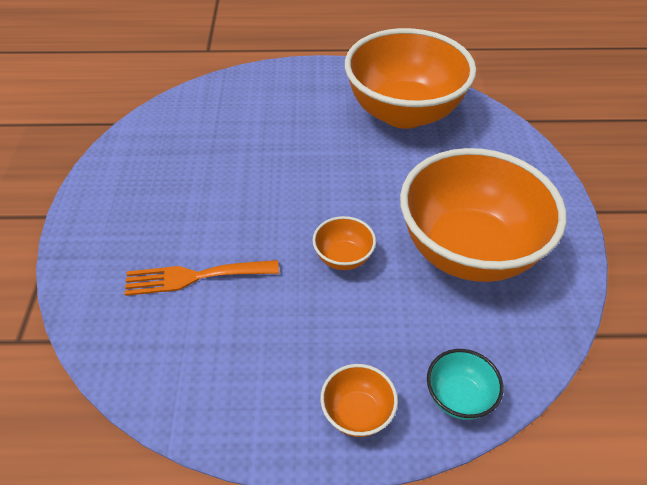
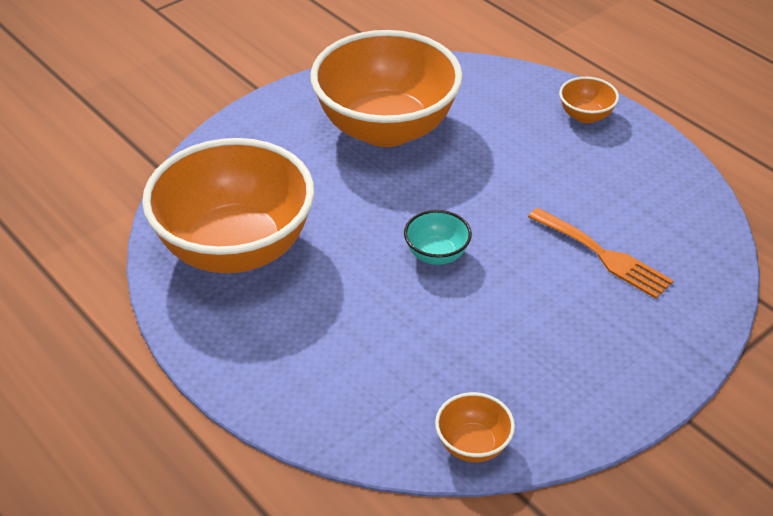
camera: 130 degrees left, 5 degrees down
orange bowl [313,216,376,270] -> orange bowl moved to [435,392,515,462]
turquoise bowl [427,349,503,420] -> turquoise bowl moved to [404,210,472,265]

